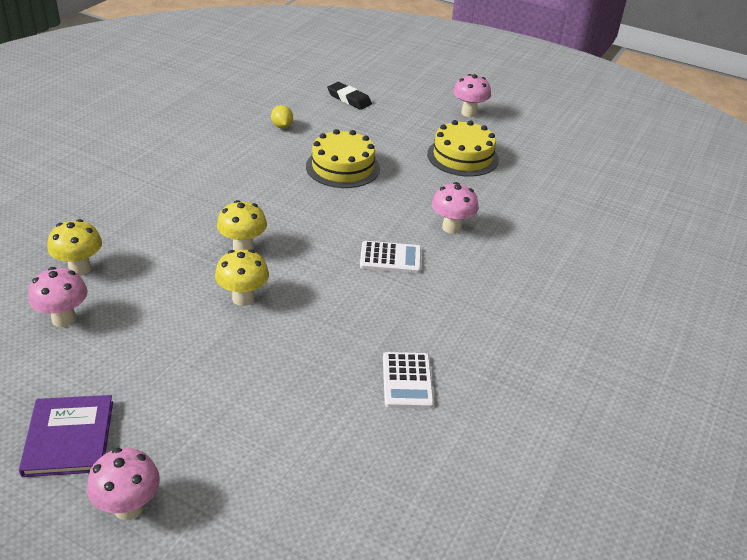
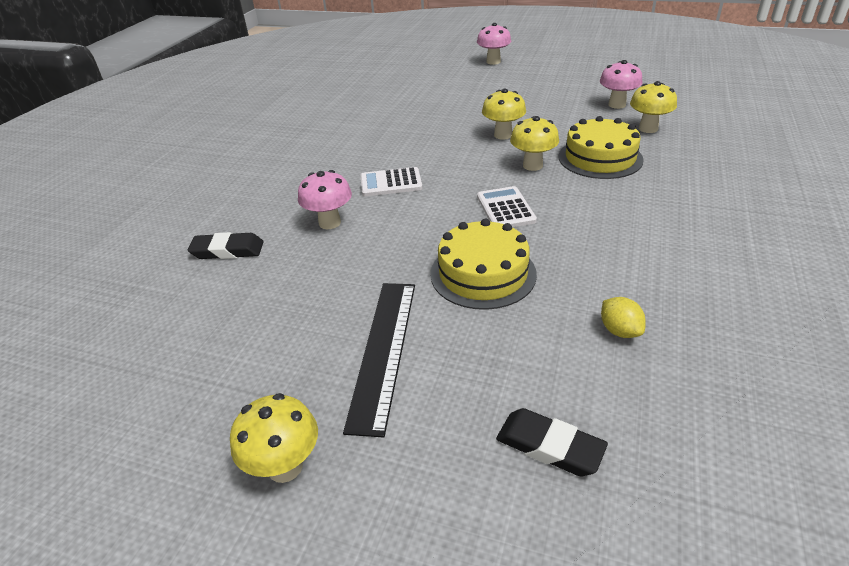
camera: 175 degrees right, 0 degrees up
purple book [19,395,113,477] -> none
white calculator [383,352,434,409] -> white calculator moved to [477,186,537,227]
yellow cake [427,120,499,177] -> yellow cake moved to [558,116,644,179]
pink mushroom [453,74,491,117] -> yellow mushroom [230,393,318,483]
none -> black eraser [188,232,264,259]
none -> black ruler [343,283,415,438]

